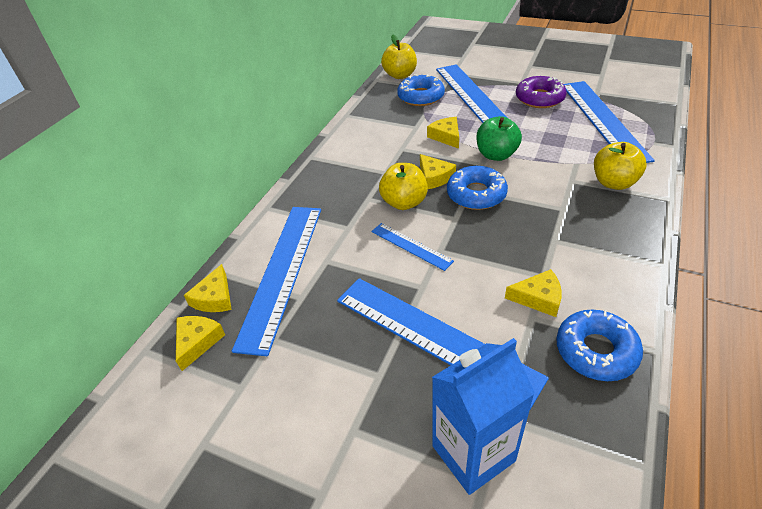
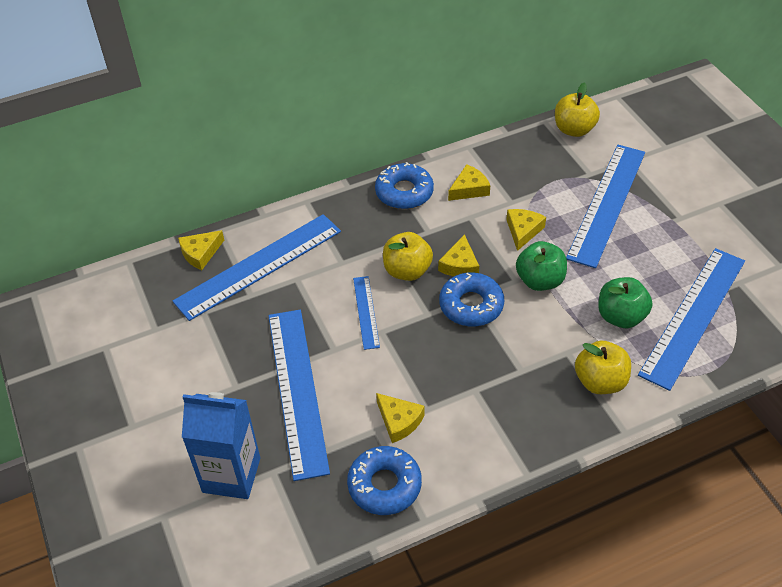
camera: 40 degrees right, 5 degrees up
yellow cheese [176,316,225,371] -> yellow cheese moved to [448,164,490,201]
blue donut [397,74,445,106] -> blue donut moved to [375,162,434,209]
purple donut [516,76,567,108] -> none
none -> green apple [598,277,652,328]

